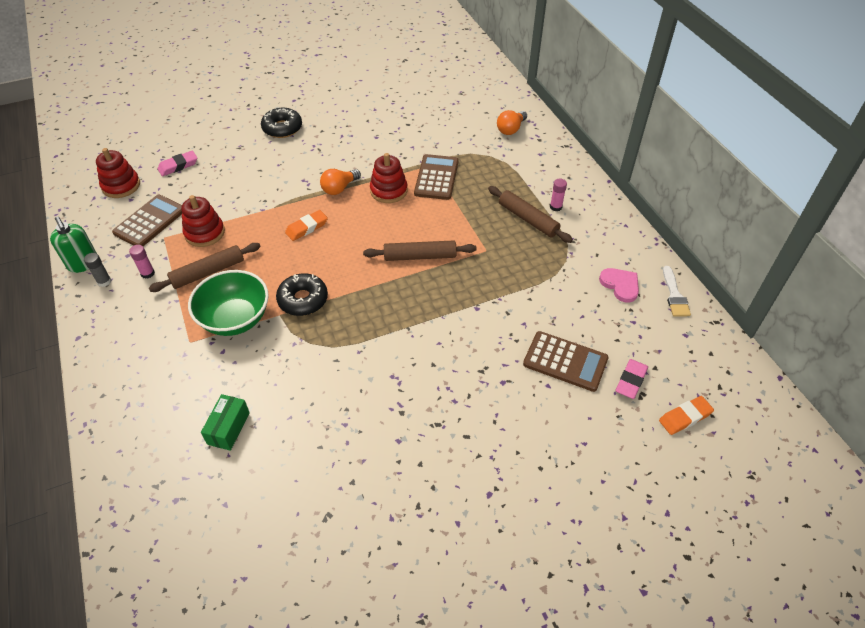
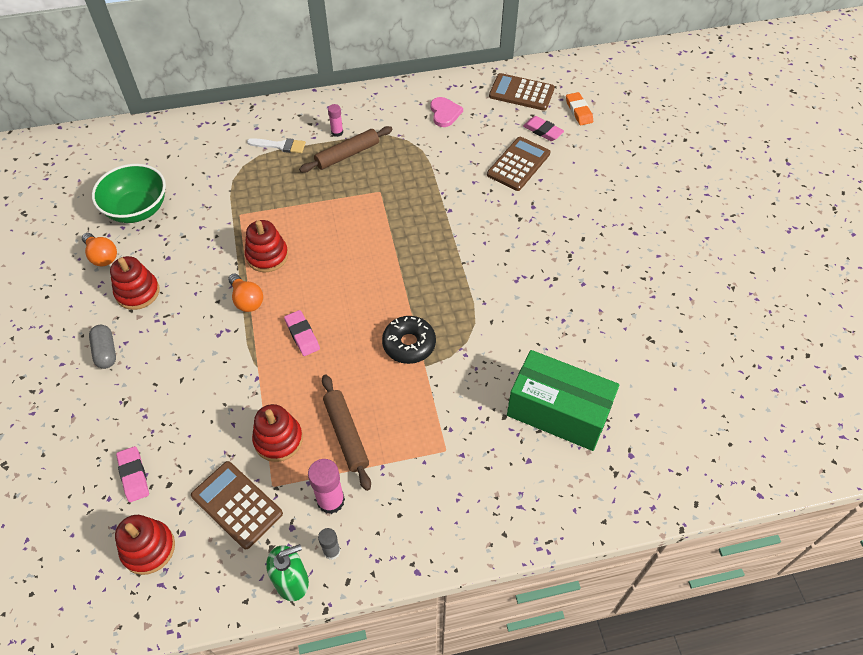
camera: 80 degrees left, 5 degrees up
pink glue stick [129,245,155,279] -> pink glue stick [308,459,345,514], size x1.67
green bowl [188,270,269,336] -> green bowl moved to [92,164,166,223]
green box [201,394,250,451] -> green box [507,350,620,451], size x2.10
black donut [261,108,302,138] -> grey capsule [89,325,116,369]
orange eraser [285,210,328,241] -> pink eraser [284,310,320,356]
brown rolling pin [363,240,477,261] -> none
brown calculator [414,154,459,200] -> brown calculator moved to [489,73,555,111]
orange light bulb [497,110,527,135] -> orange light bulb moved to [82,233,117,266]
pink heart [599,268,639,303] -> pink heart turned 105 degrees clockwise [431,97,463,127]
white brush [663,266,691,317] -> white brush moved to [247,138,306,153]
none -> red stacking toy [110,256,159,310]

